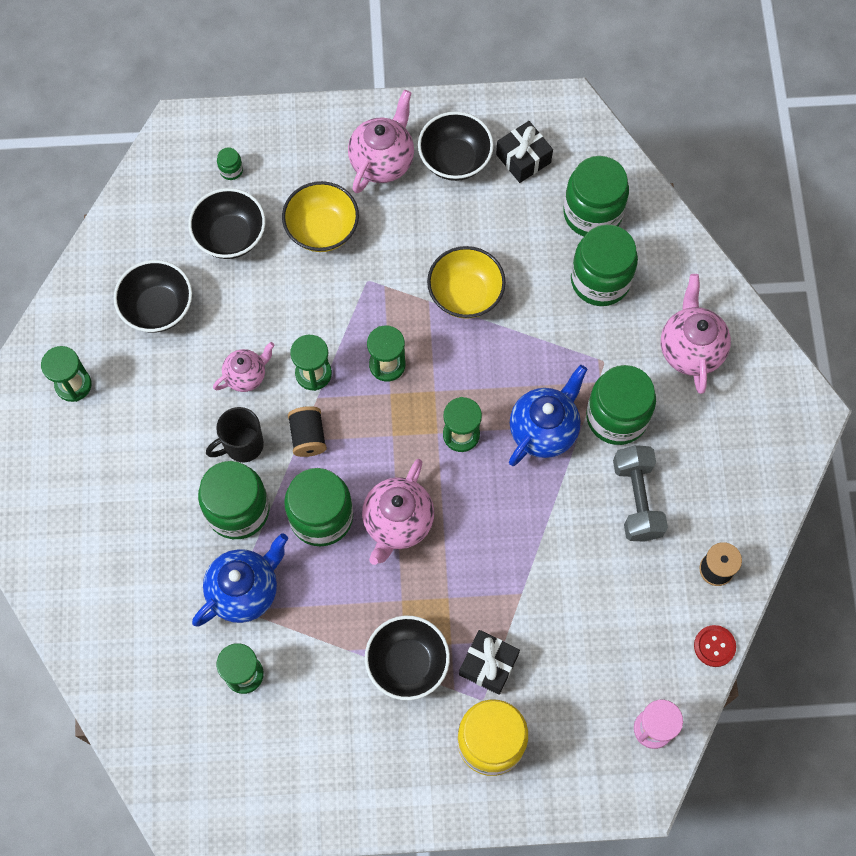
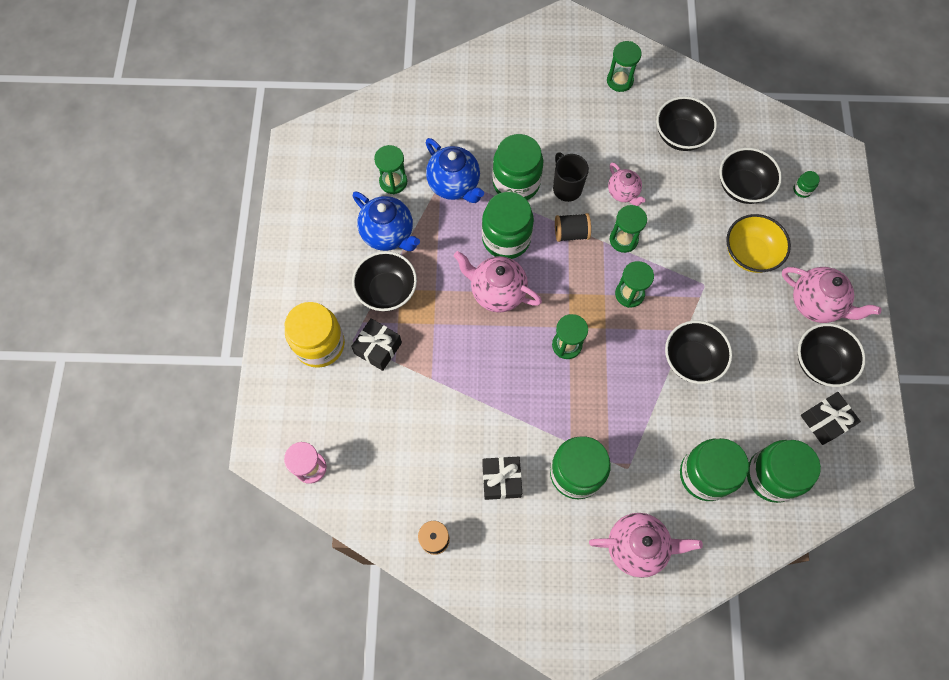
camera: 95 degrees right, 0 degrees up
yellow bowl [427,246,506,319] -> black bowl [665,321,732,384]
blue teapot [509,365,587,466] -> blue teapot moved to [353,191,420,251]
grey dumbbell [613,445,668,541] -> black gift [482,457,522,500]
red button [694,625,736,667] -> none

